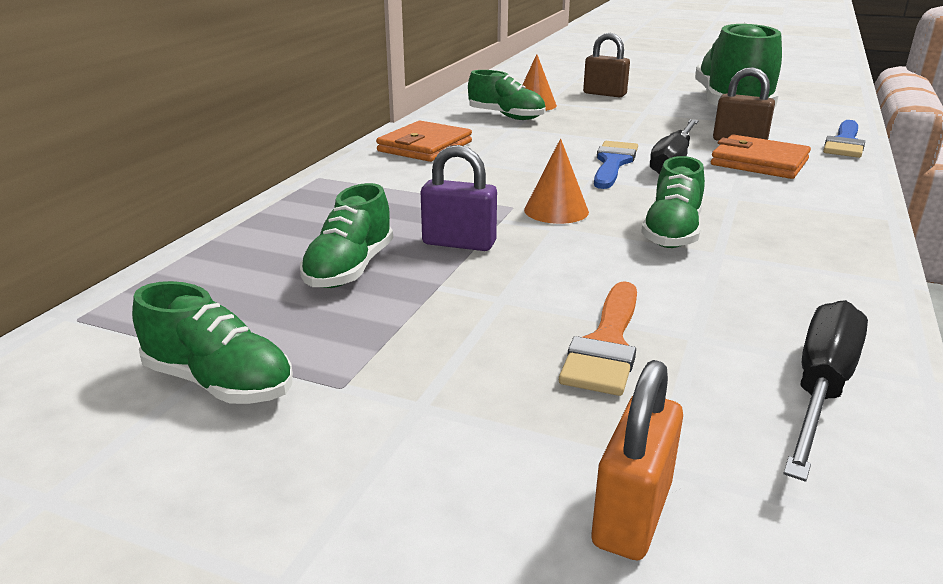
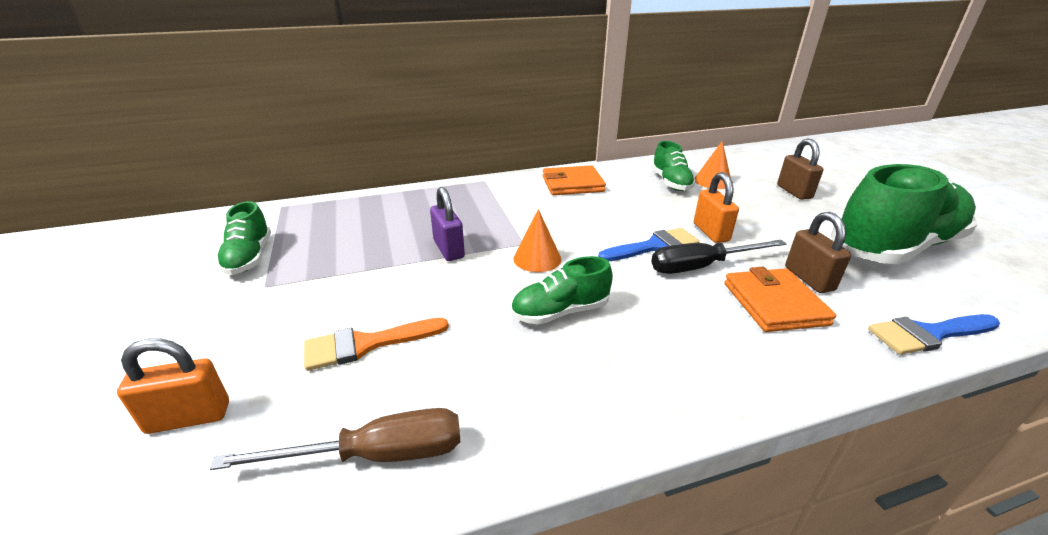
camera: 50 degrees right, 5 degrees up
green shoe [300,183,393,288] -> none
black screwdriver [783,300,868,482] -> brown screwdriver [210,408,460,470]
none -> orange padlock [694,172,739,243]

